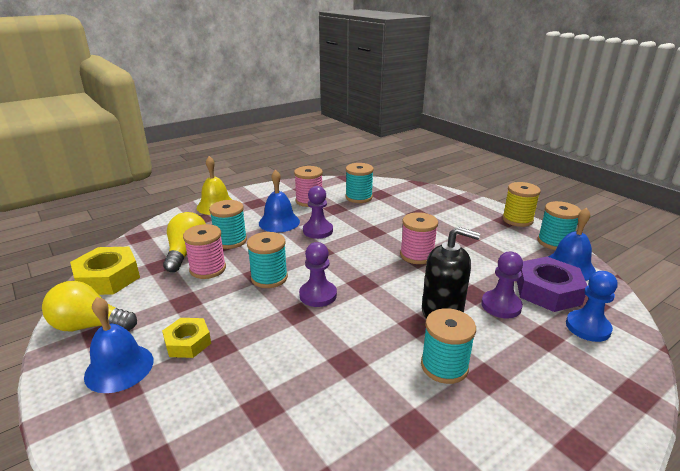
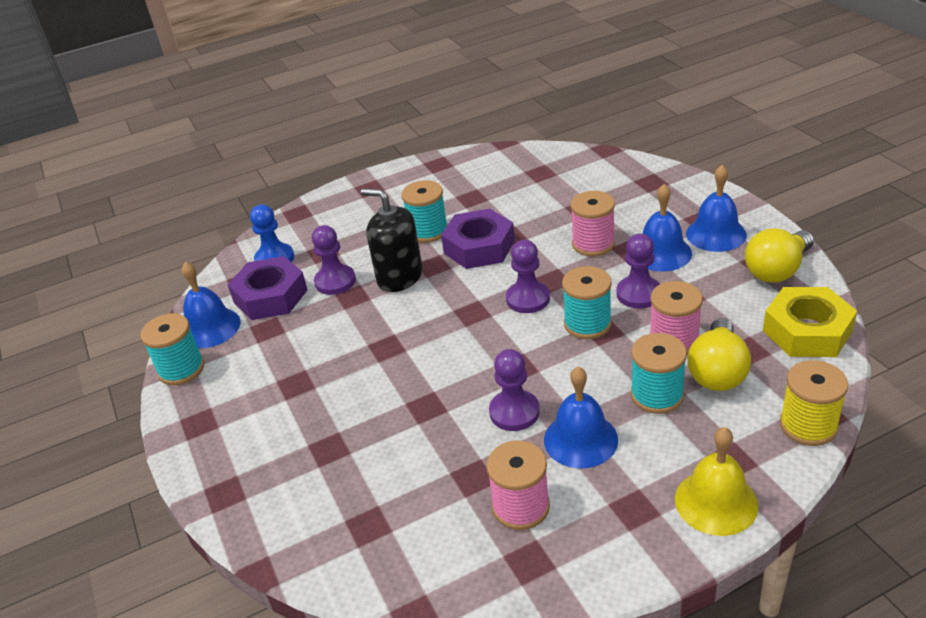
camera: 165 degrees left, 10 degrees up
yellow light bulb [42,281,137,331] -> yellow light bulb turned 120 degrees clockwise [745,229,814,283]
yellow nut [162,318,211,358] -> blue bell [642,184,692,272]
turquoise spool [346,163,374,203] -> none
pink spool [400,212,438,264] -> pink spool moved to [571,191,615,256]
yellow spool [502,182,541,227] -> yellow spool moved to [780,360,848,446]
none -> purple nut [441,208,515,269]
none -> purple pawn [617,234,660,308]

